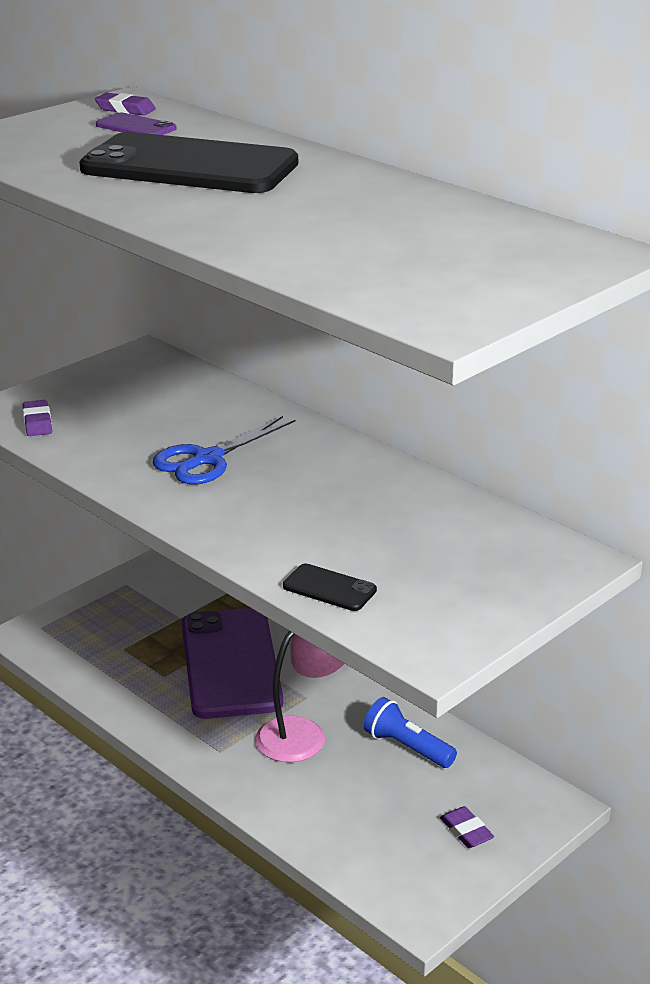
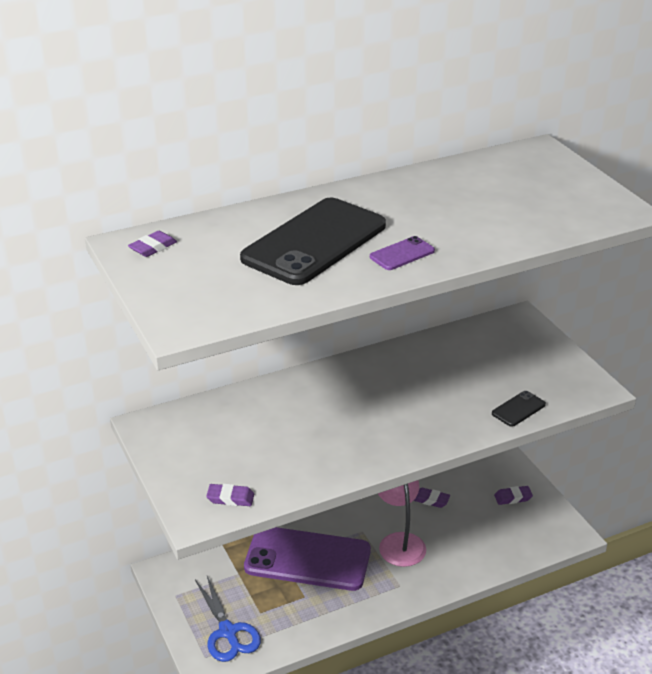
camera: 70 degrees left, 5 degrees up
purple phone [96,113,177,135] -> purple phone moved to [370,236,435,270]
blue scissors [153,416,295,484] -> blue scissors moved to [195,576,261,662]
blue flashlight [364,697,457,768] -> purple eraser [413,488,450,508]

